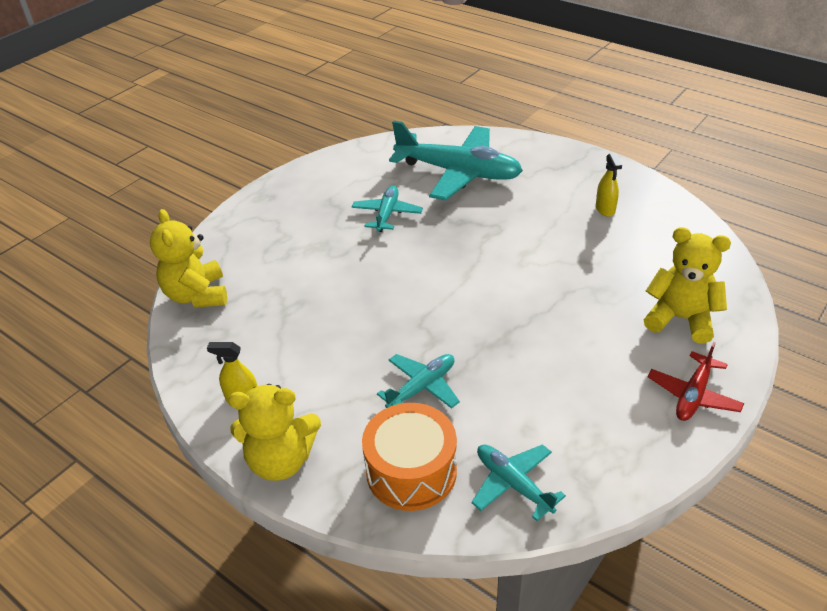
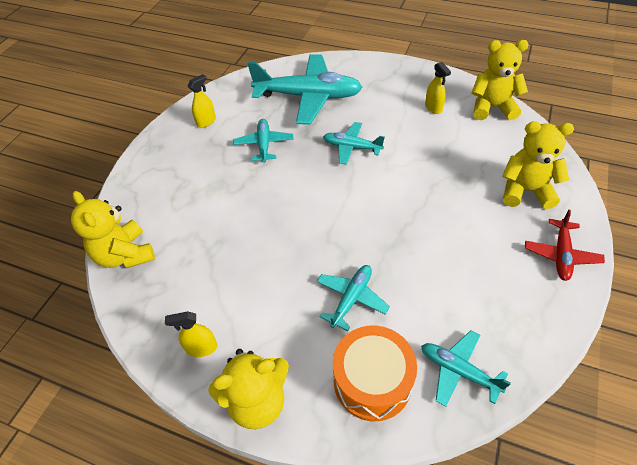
camera: 15 degrees left, 10 degrees up
none -> yellow spray bottle [188,74,216,128]
none -> turquoise plane [323,122,385,165]
none -> yellow teddy bear [472,40,529,120]

